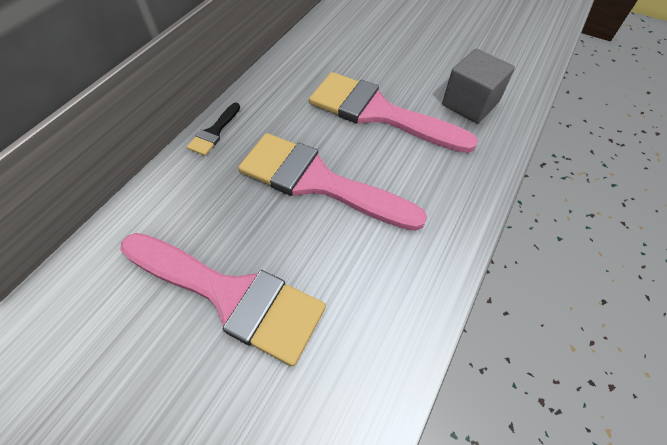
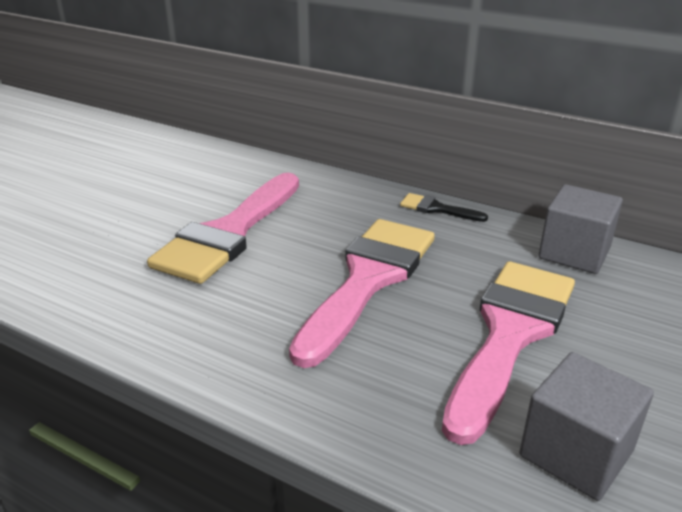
camera: 90 degrees right, 25 degrees down
none -> grey cube [539,184,623,274]

